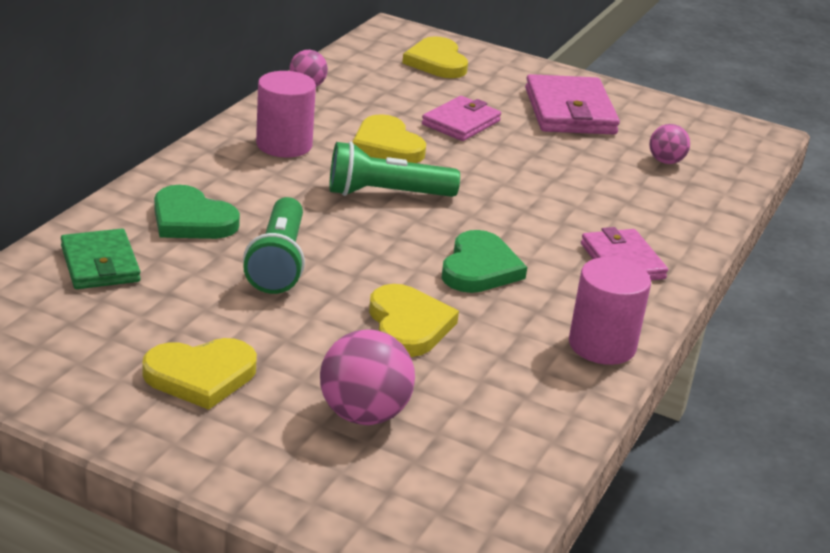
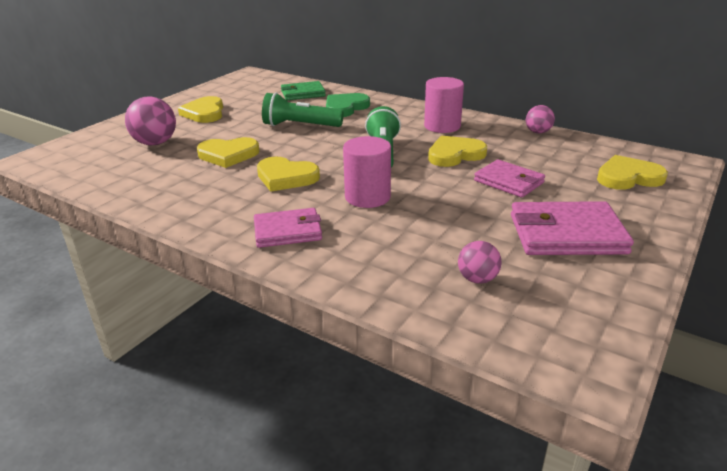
camera: 100 degrees right, 0 degrees up
green heart [442,230,527,293] -> yellow heart [257,157,320,192]
pink cylinder [569,257,651,365] -> pink cylinder moved to [343,136,391,208]

